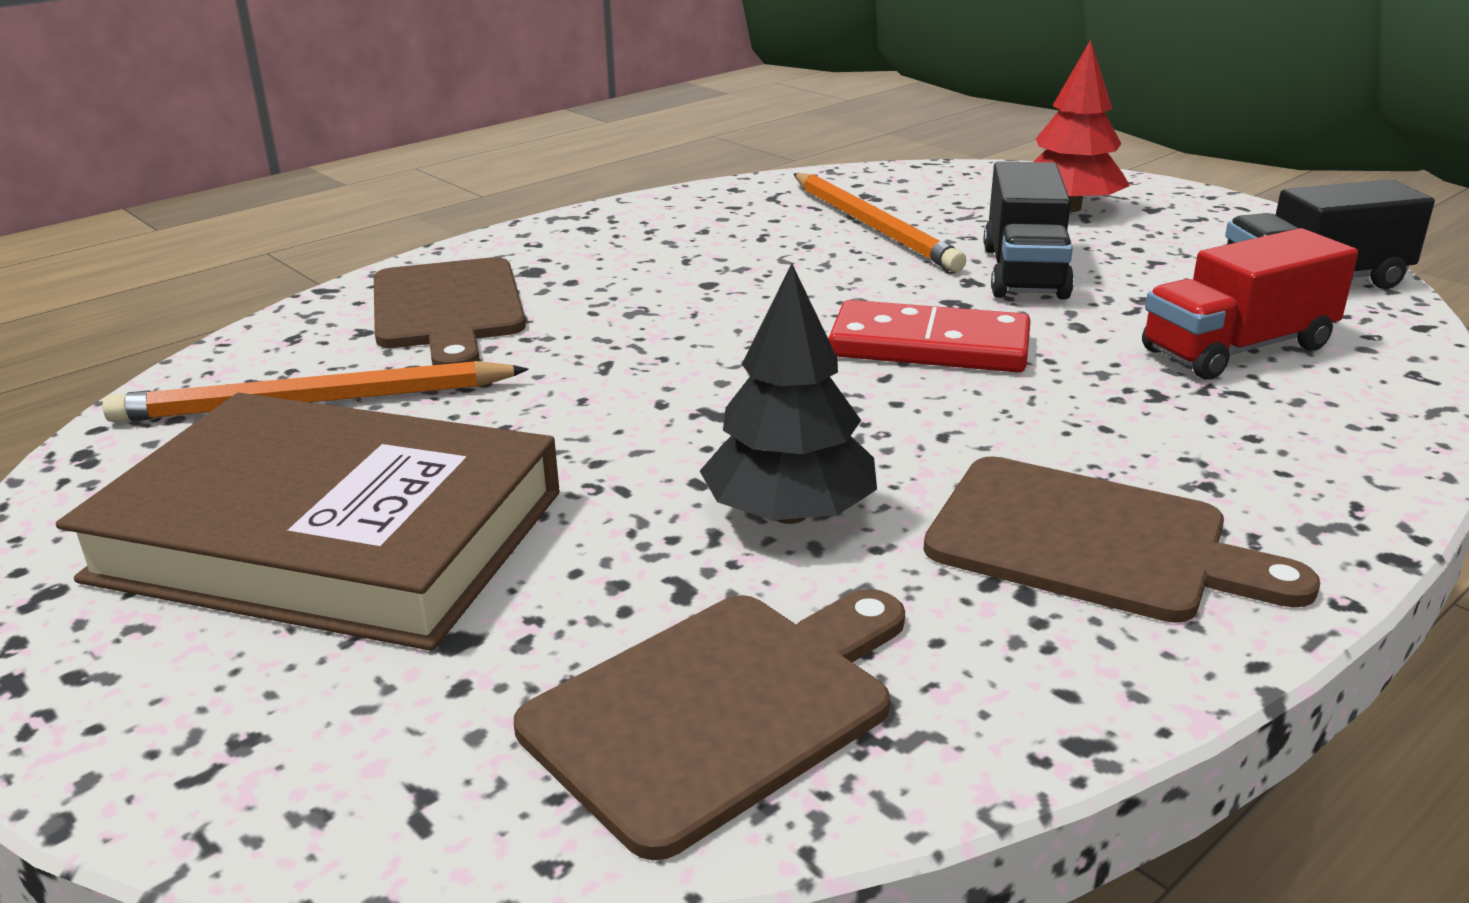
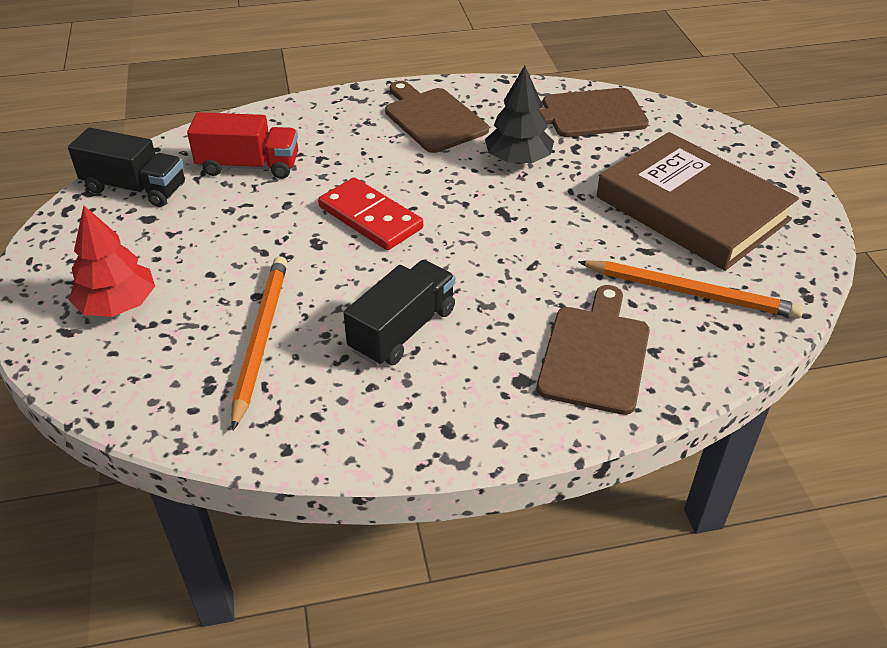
camera: 150 degrees left, 15 degrees up
black truck [984,161,1074,300] -> black truck moved to [343,260,455,366]

